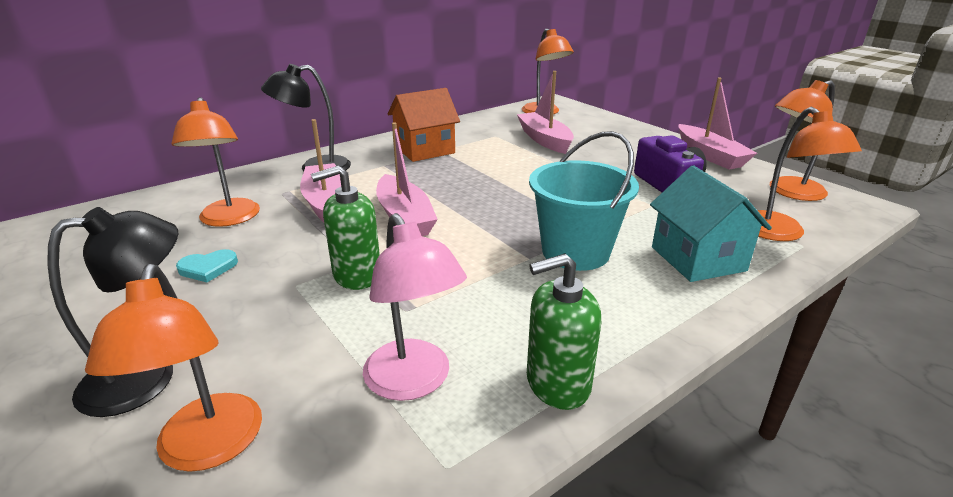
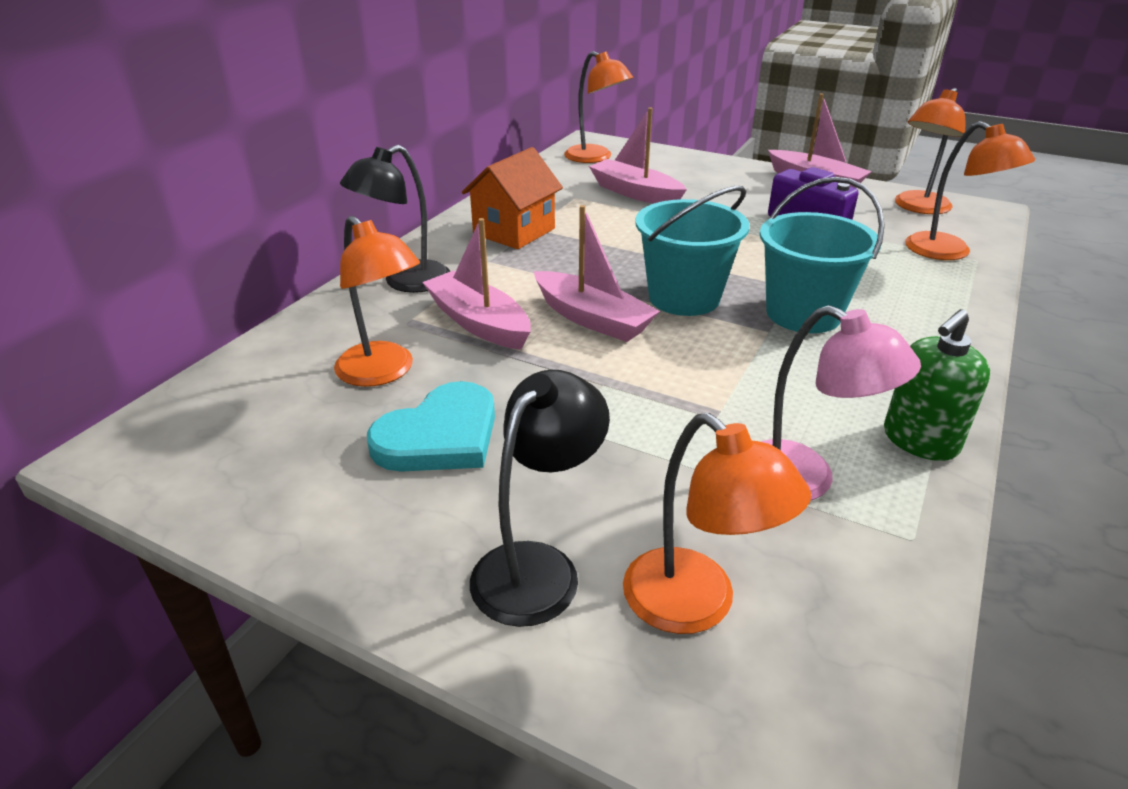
camera: 25 degrees left, 5 degrees up
turquoise heart [176,249,238,282] -> turquoise heart [367,381,495,472], size x1.91
green soap dispenser [311,166,380,290] -> none
turquoise house [650,165,772,282] -> none
none -> turquoise bucket [635,186,750,316]

